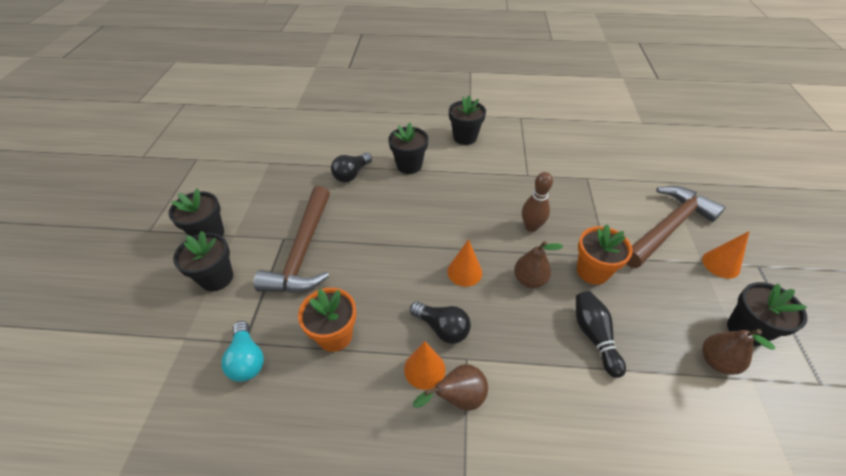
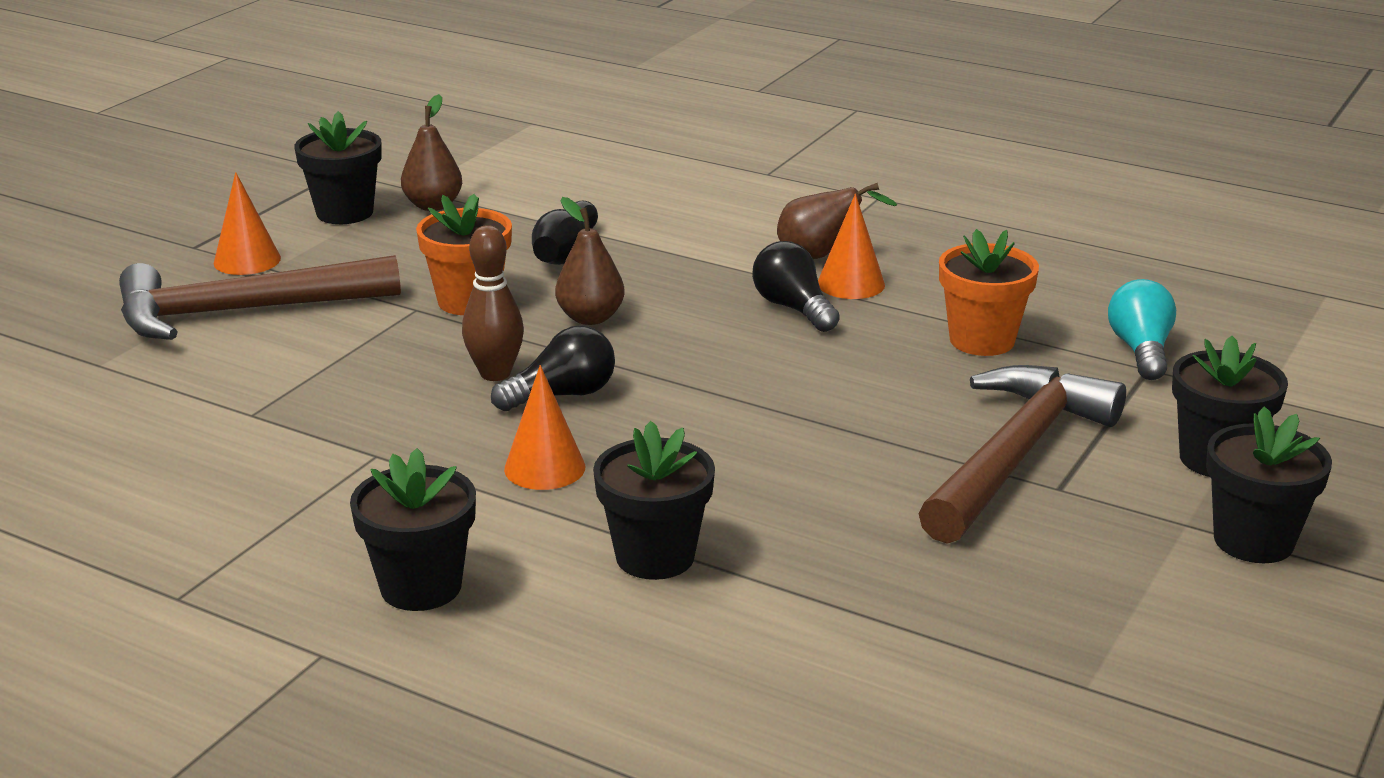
camera: 155 degrees left, 20 degrees down
black light bulb [331,153,372,182] -> black light bulb moved to [491,325,615,411]
orange cone [447,239,482,287] -> orange cone moved to [504,365,585,490]

